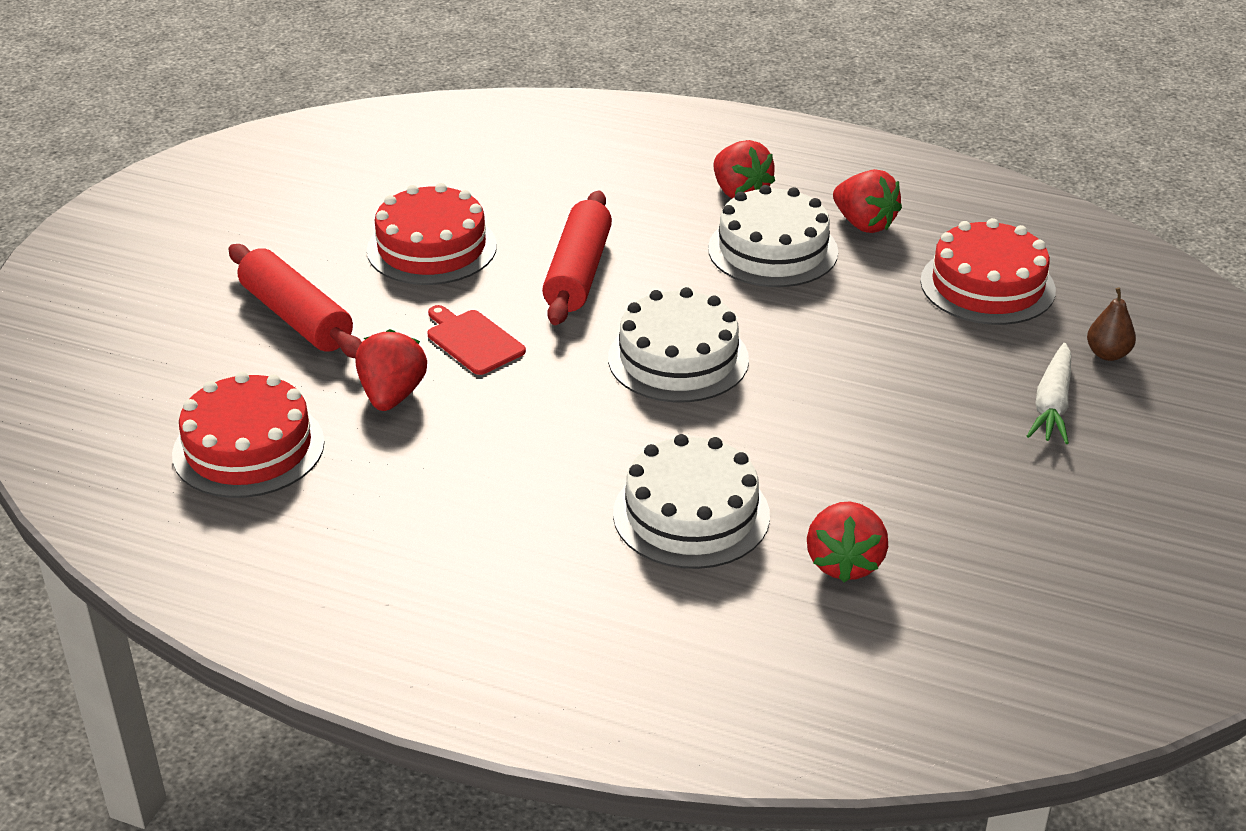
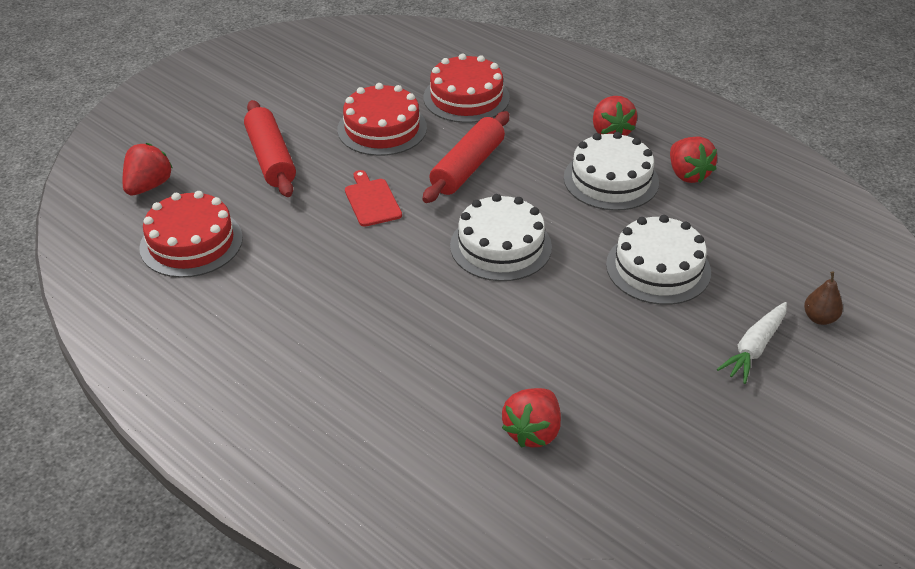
camera: 20 degrees right, 5 degrees up
red strawberry [356,329,427,411] -> red strawberry moved to [123,143,172,195]
white cake [613,434,770,569] -> white cake moved to [606,215,711,305]
red cake [920,218,1056,325] -> red cake moved to [423,54,510,123]

